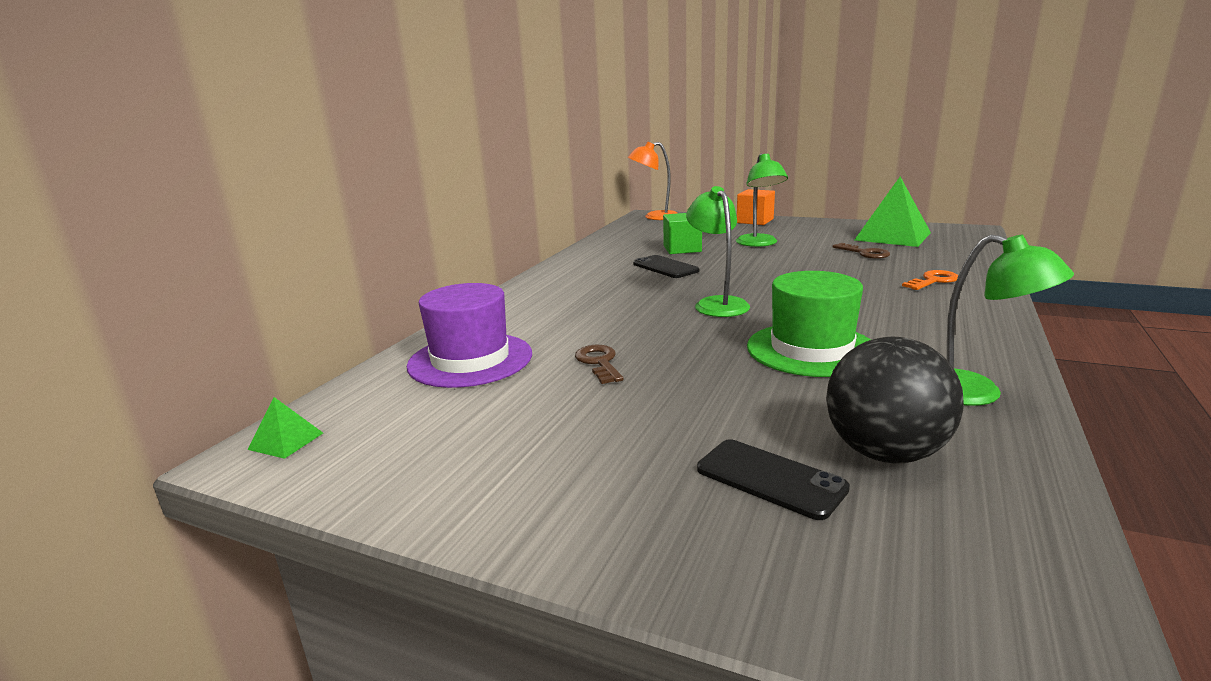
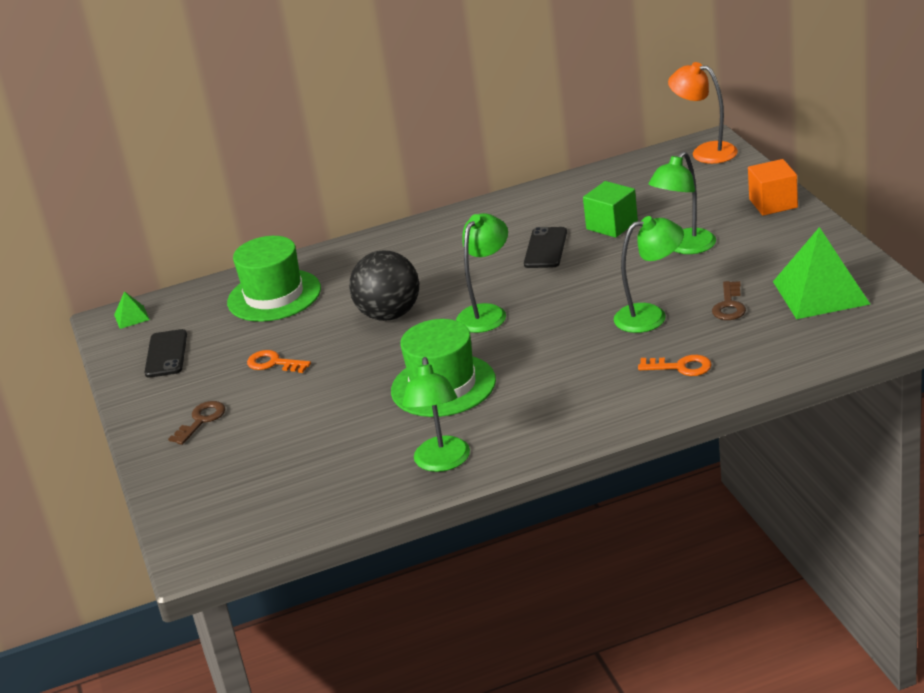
camera: 50 degrees right, 10 degrees up
purple hat [406,283,532,388] -> green hat [227,236,321,322]
brown key [575,345,624,384] -> brown key moved to [168,401,225,445]
black phone [697,439,850,520] -> black phone moved to [144,329,187,378]
black ball [826,337,964,463] -> black ball moved to [349,251,419,321]
none -> orange key [247,350,311,373]
none -> green lamp [614,216,684,333]

